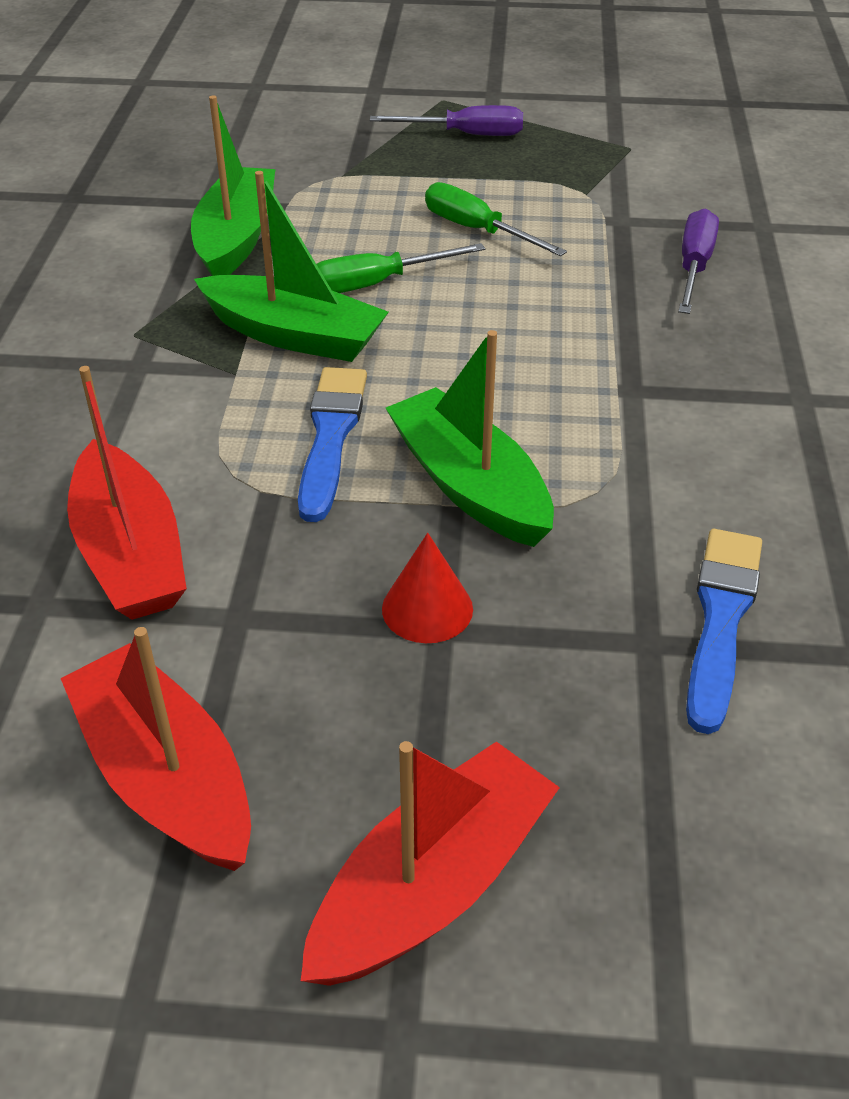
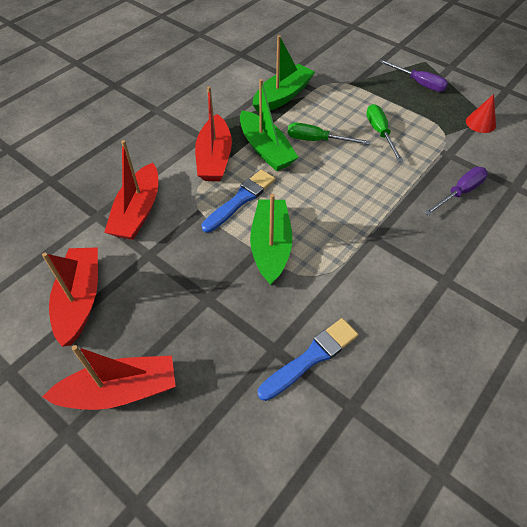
camera: 35 degrees right, 10 degrees up
red cone [382,533,473,643] -> red cone moved to [466,94,496,133]
none -> red boat [195,86,232,181]

